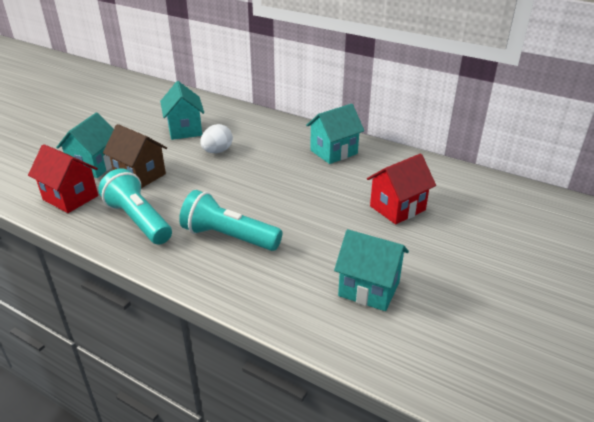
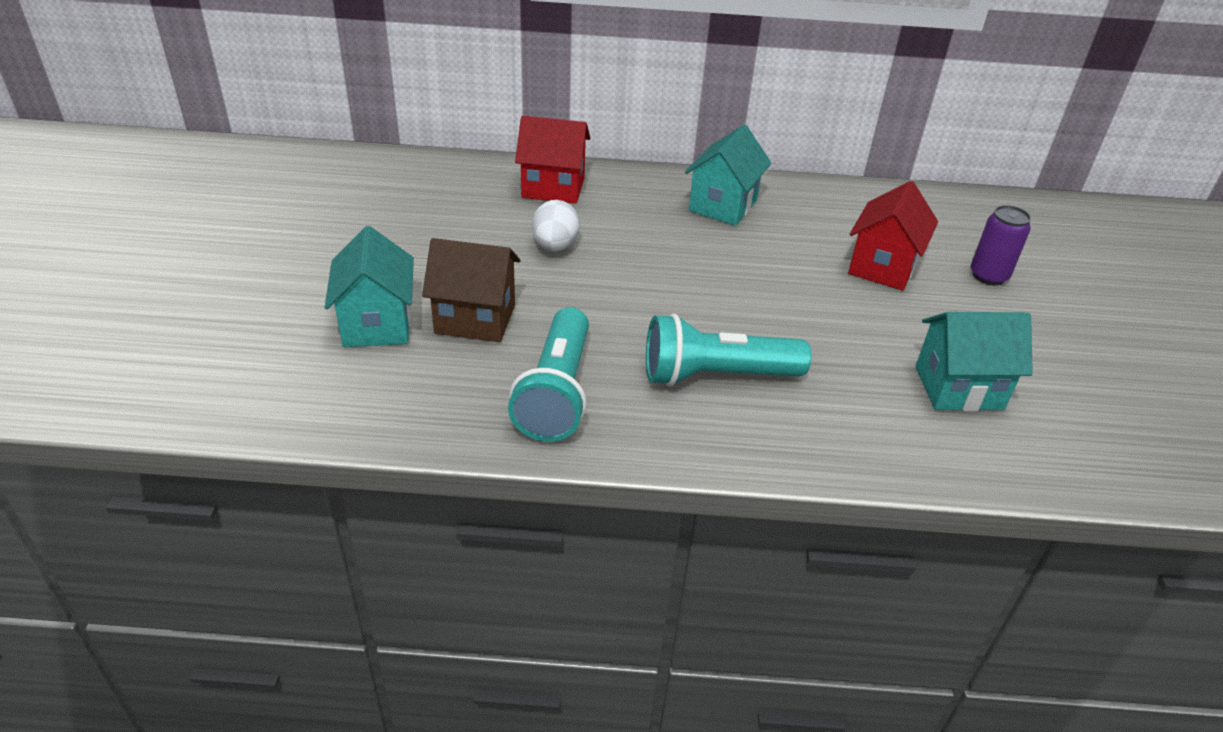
camera: 30 degrees left, 5 degrees up
red house [28,144,98,213] -> red house moved to [515,116,590,204]
turquoise flashlight [98,168,172,245] -> turquoise flashlight turned 105 degrees counterclockwise [508,307,589,442]
turquoise house [160,81,204,140] -> none
none -> purple can [971,205,1031,285]

